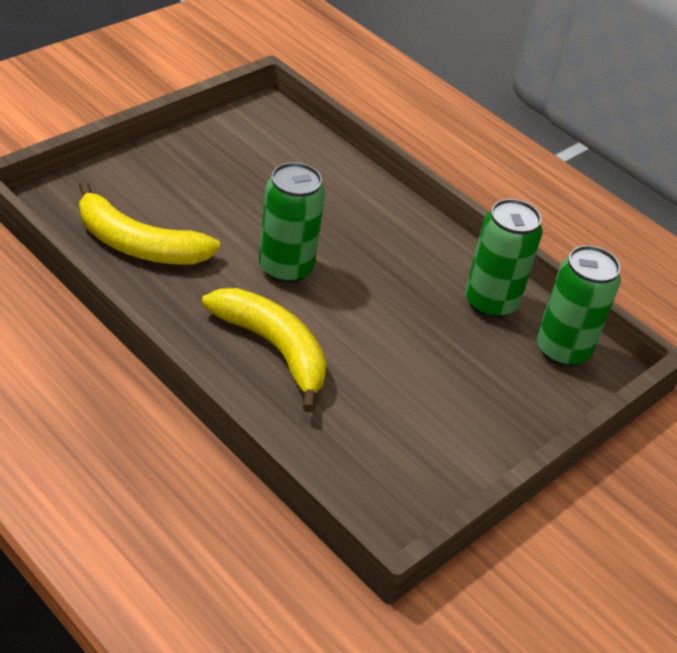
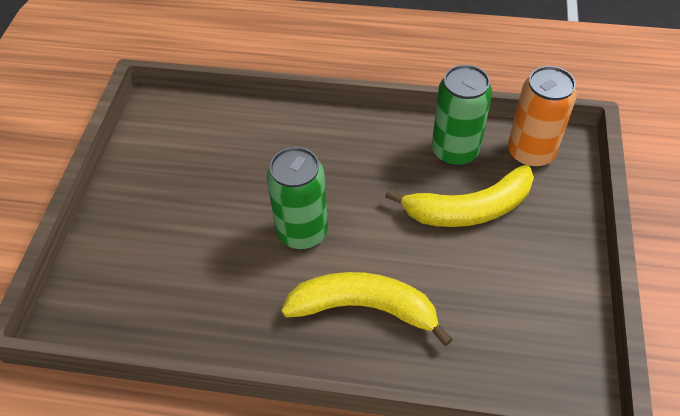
camera: 30 degrees left, 10 degrees up
yellow banana [78,181,220,265] -> yellow banana moved to [385,165,534,227]
green can [537,245,621,367] -> orange can [508,66,577,168]

